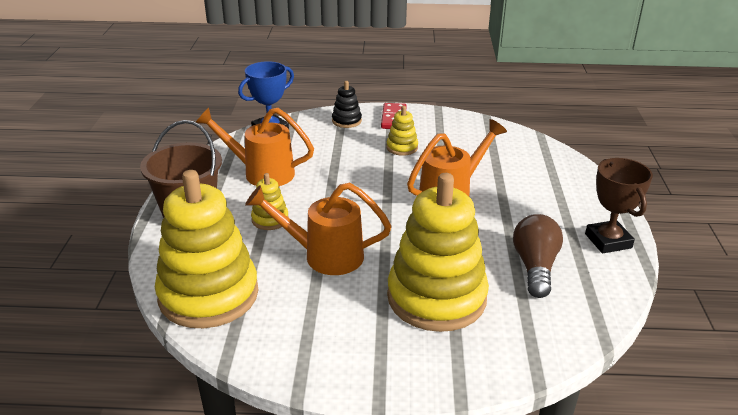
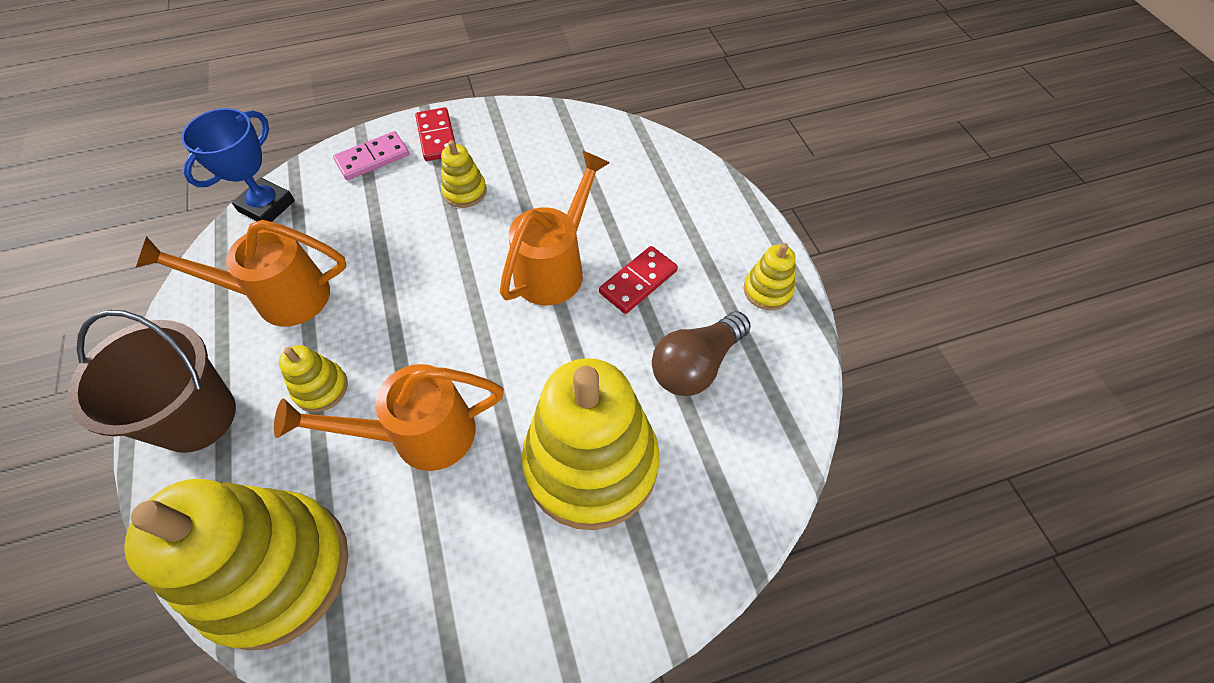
camera: 20 degrees left, 25 degrees up
black stacking toy [332,81,362,128] -> pink domino [333,131,409,180]
brown light bulb [513,214,563,298] -> brown light bulb turned 120 degrees counterclockwise [652,311,751,396]
brown trophy [585,158,653,253] -> yellow stacking toy [744,243,796,310]
none -> red domino [599,246,678,314]

